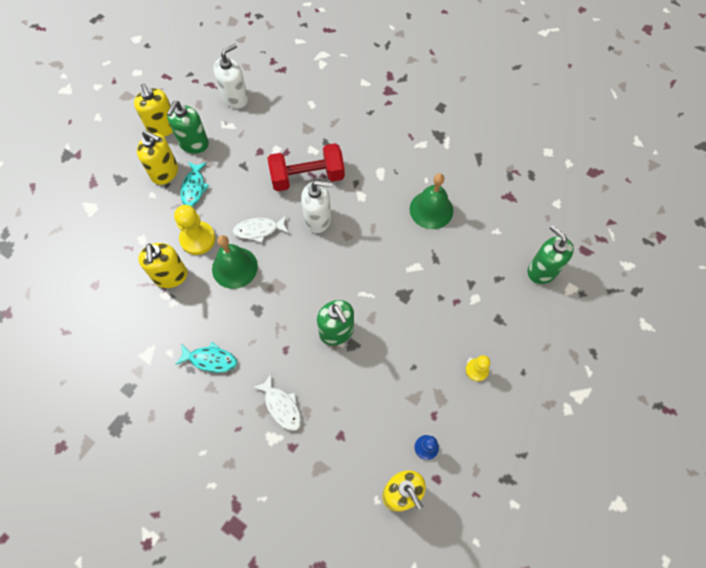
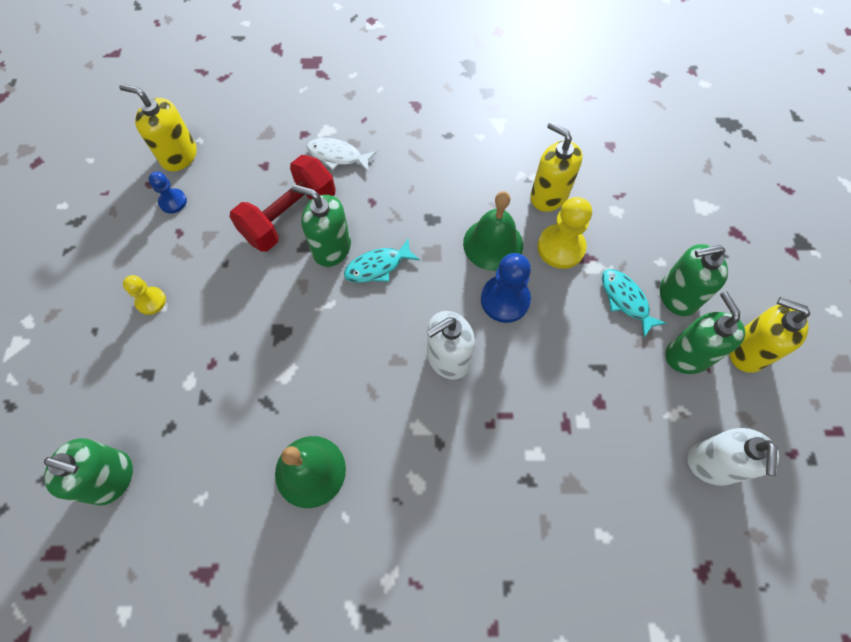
camera: 145 degrees right, 0 degrees up
yellow soap dispenser [137,131,178,185] -> green soap dispenser [660,244,728,316]
turquoise fish [175,342,237,373] -> turquoise fish moved to [344,239,420,283]
white fish [233,215,289,243] -> blue pawn [481,253,531,323]
red dumbbell [268,143,345,191] -> red dumbbell moved to [230,155,336,252]

